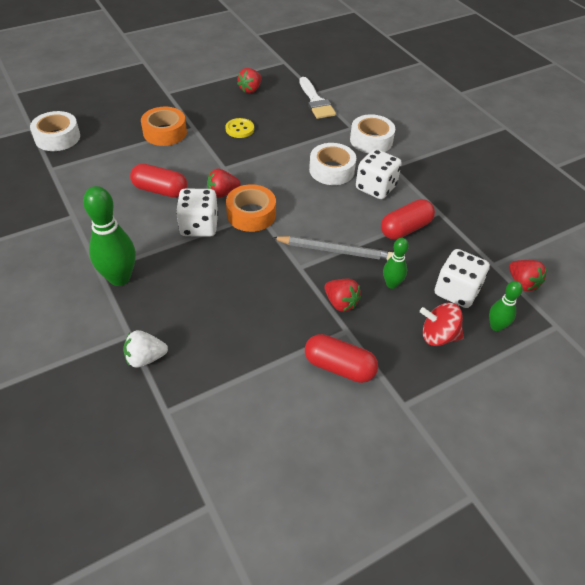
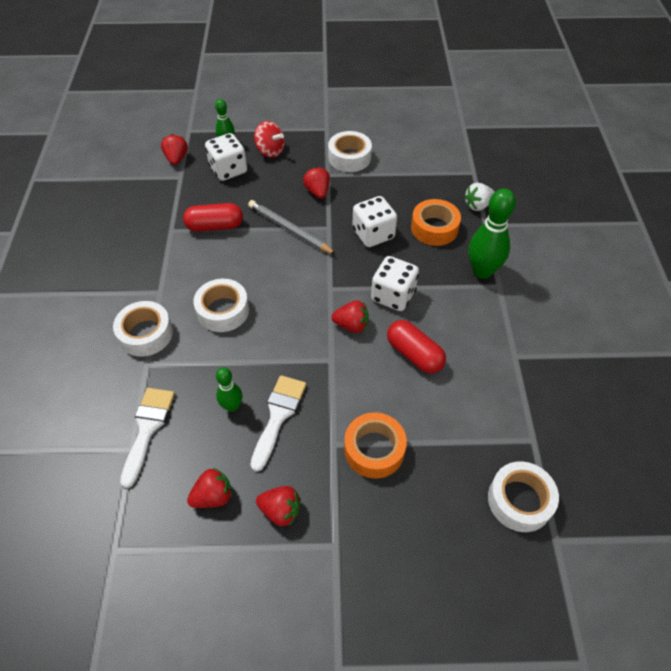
camera: 150 degrees left, 5 degrees up
white strawberry [123,330,168,368] -> white strawberry turned 135 degrees clockwise [464,183,495,211]
yellow button [225,118,254,138] -> white brush [250,375,306,472]
orange tape [226,184,276,232] -> orange tape moved to [411,199,461,246]
red capsule [305,334,378,383] -> white tape [328,131,372,172]
white dice [356,149,402,199] -> white dice moved to [352,196,397,247]
green bowling pin [383,238,409,289] -> green bowling pin moved to [216,367,243,412]
none -> red strawberry [256,486,301,526]

